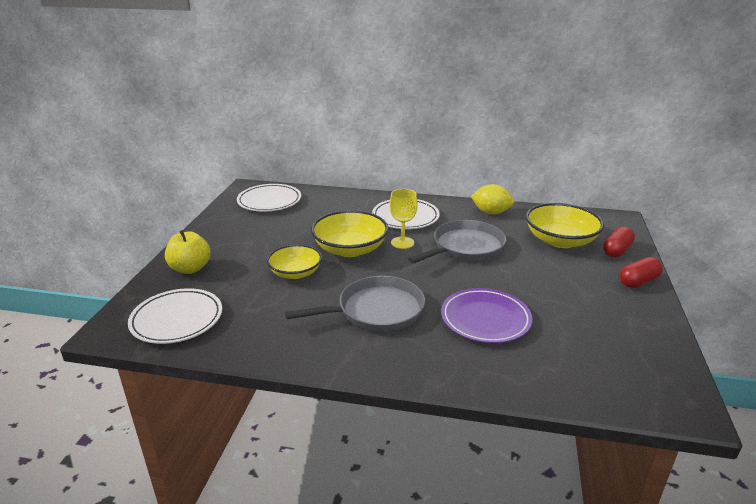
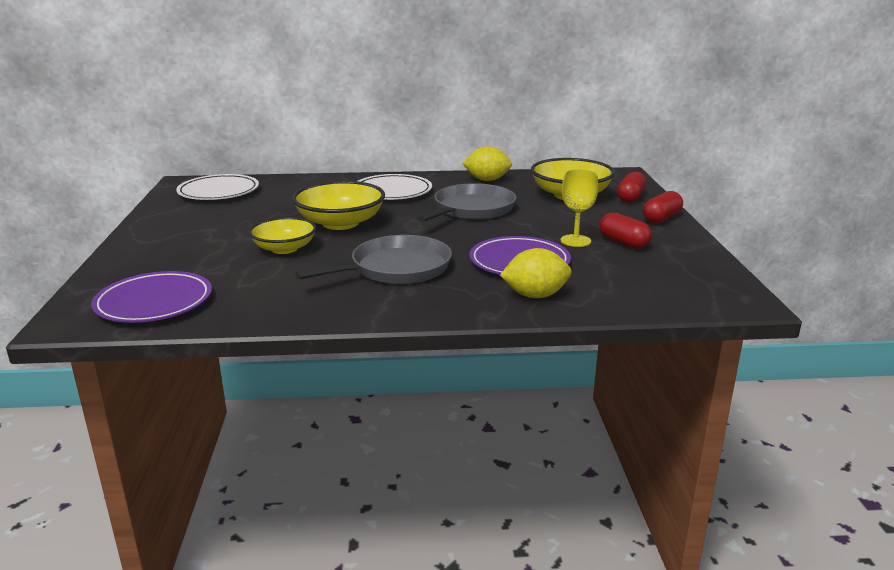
camera: 15 degrees left, 5 degrees down
white plate [128,288,222,344] -> purple plate [91,271,212,323]
yellow apple [165,230,211,274] -> none
yellow goblet [390,189,418,249] -> yellow goblet moved to [561,169,598,247]
none -> yellow lemon [500,248,571,298]
none -> red capsule [599,212,652,249]

